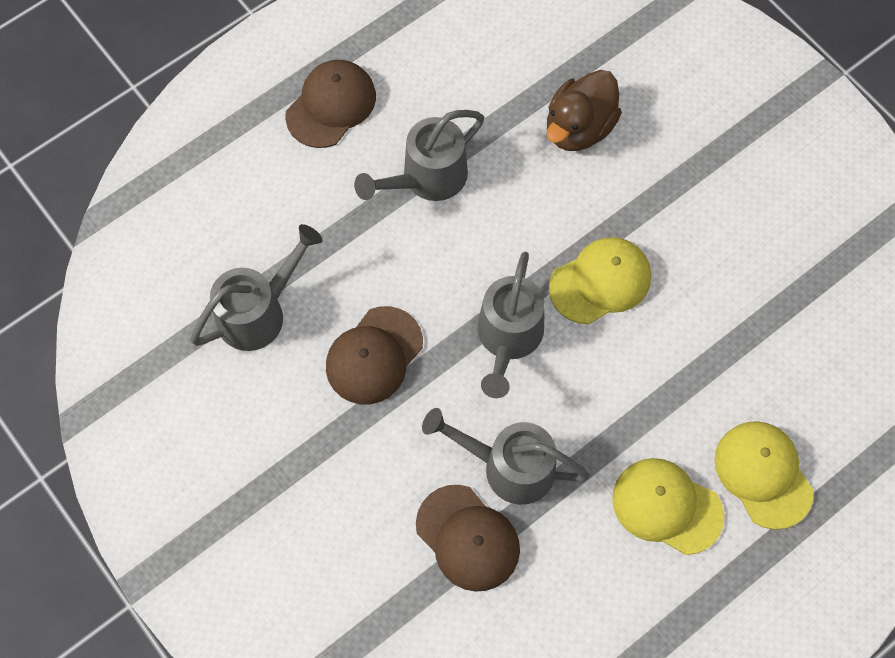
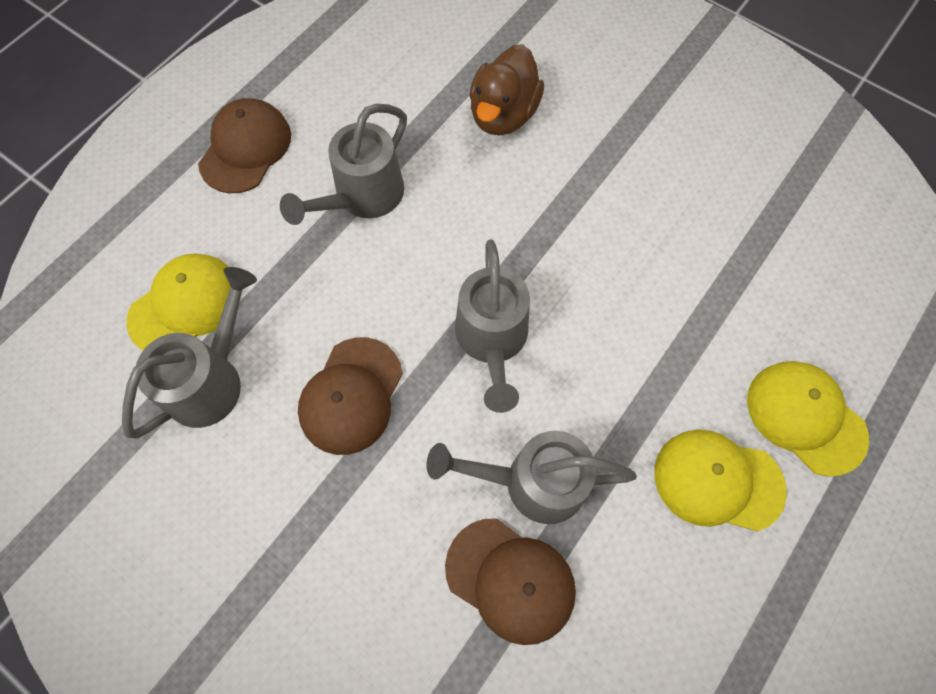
camera: 15 degrees left, 0 degrees up
yellow cap [549,237,651,324] -> yellow cap moved to [126,253,230,351]

